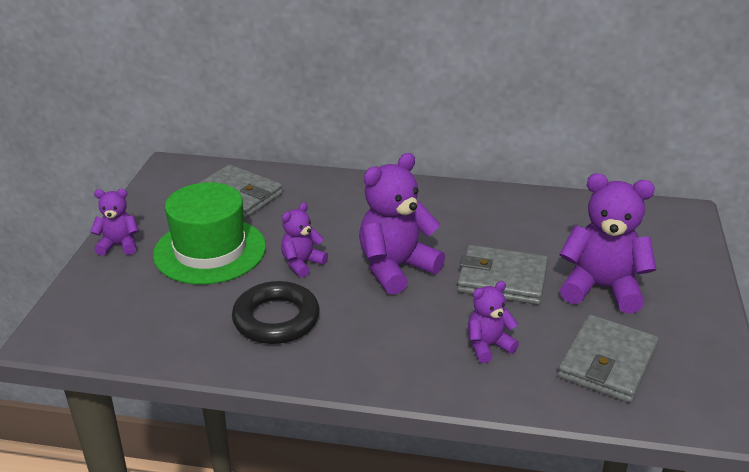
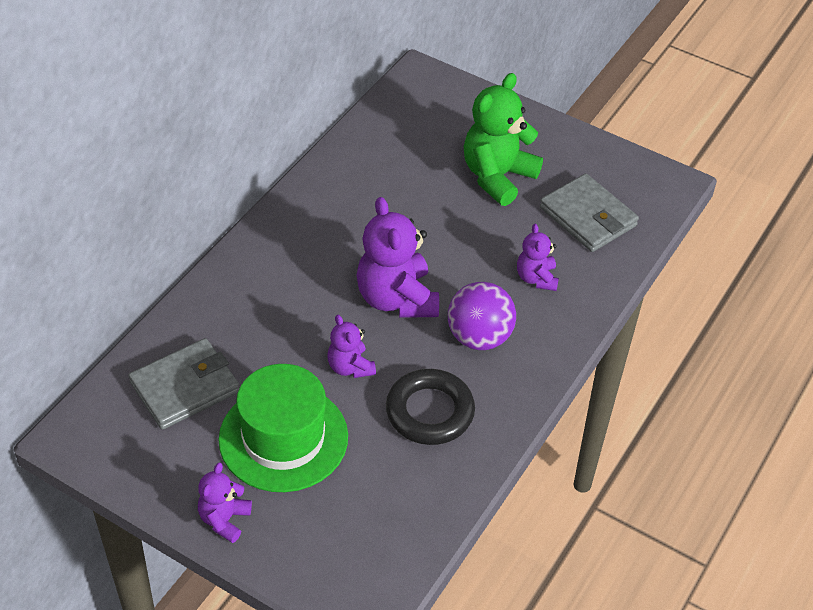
camera: 70 degrees left, 15 degrees up
grey wallet [457,245,548,305] -> none
purple teddy bear [559,173,656,313] -> green teddy bear [464,73,543,206]
none -> purple ball [448,282,516,350]

